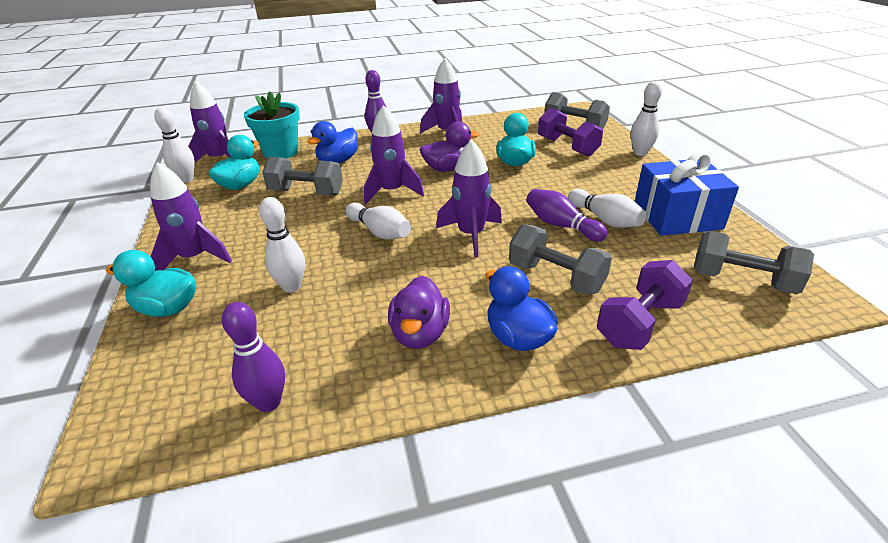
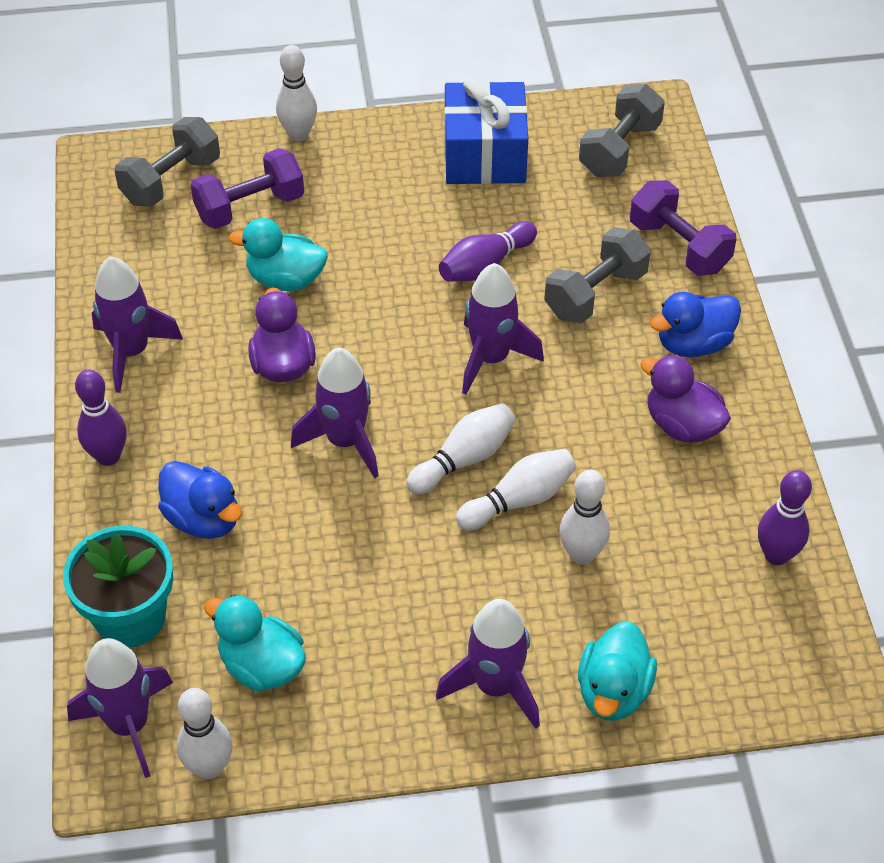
camera: 85 degrees left, 15 degrees up
grey dumbbell [262,157,343,195] -> none
purple duck [388,276,450,349] -> purple duck turned 150 degrees counterclockwise [640,355,731,443]
white bowling pin [568,189,647,228] -> white bowling pin moved to [456,449,576,531]

